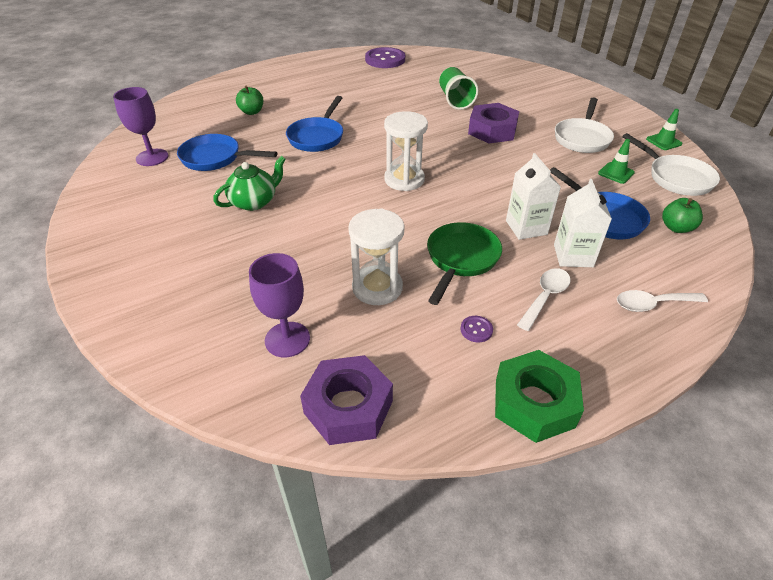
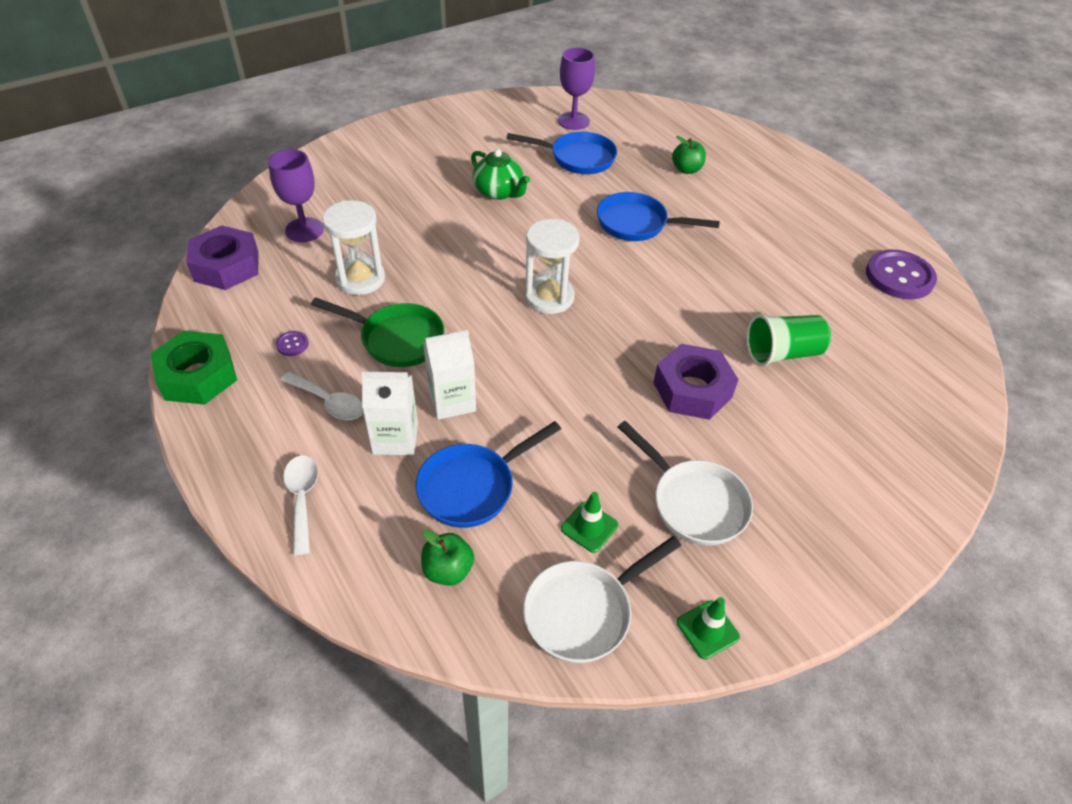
camera: 85 degrees right, 5 degrees up
blue pan [177,134,278,171] -> blue pan turned 90 degrees clockwise [507,132,617,174]
white pan [555,97,614,153] -> white pan turned 150 degrees counterclockwise [618,421,753,546]

